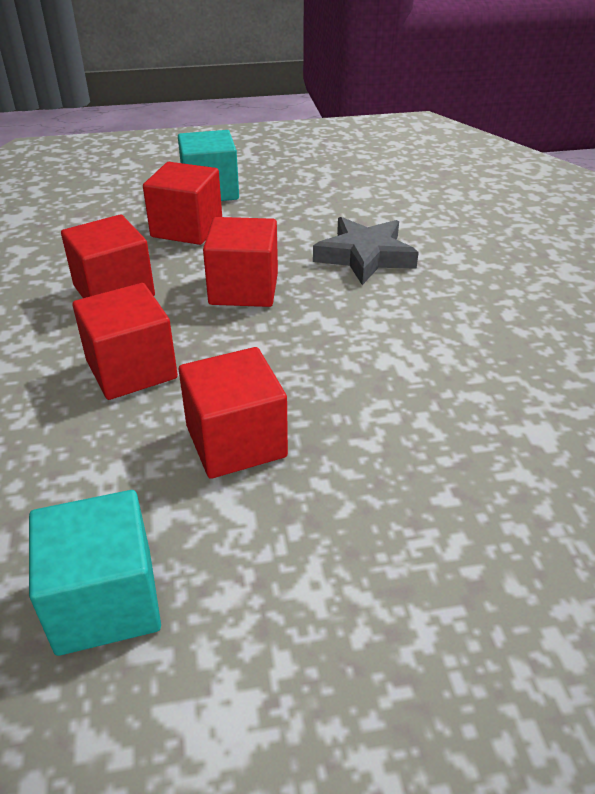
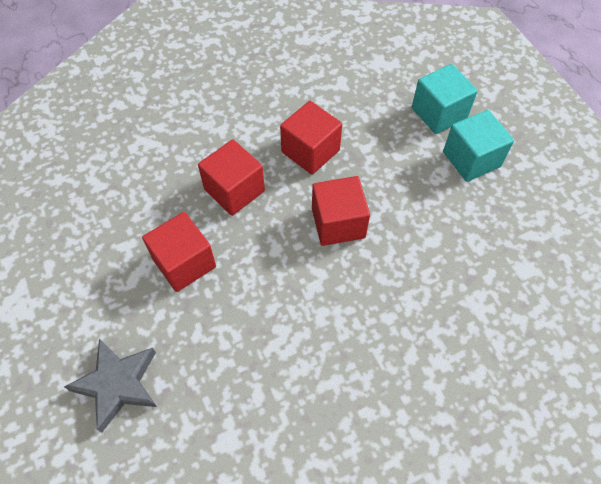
camera: 75 degrees right, 20 degrees up
turquoise cube [29,490,161,656] -> turquoise cube moved to [412,64,478,134]
red cube [143,162,222,245] -> none
grey star [313,217,419,285] -> grey star moved to [64,338,157,433]

